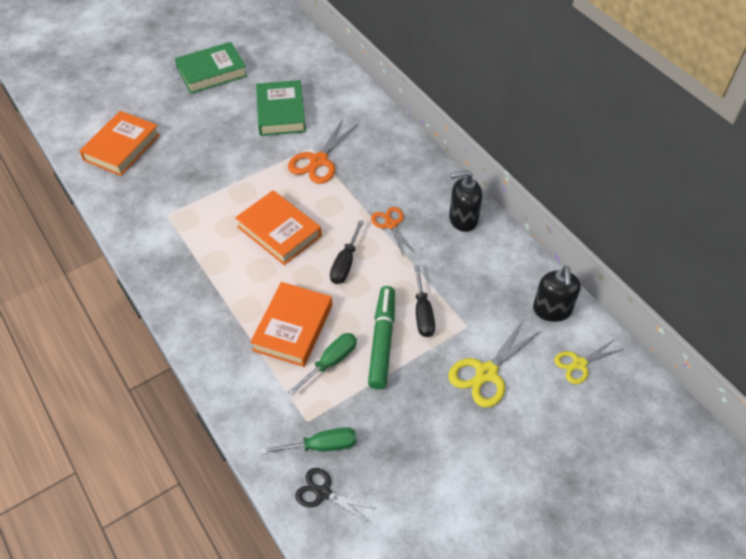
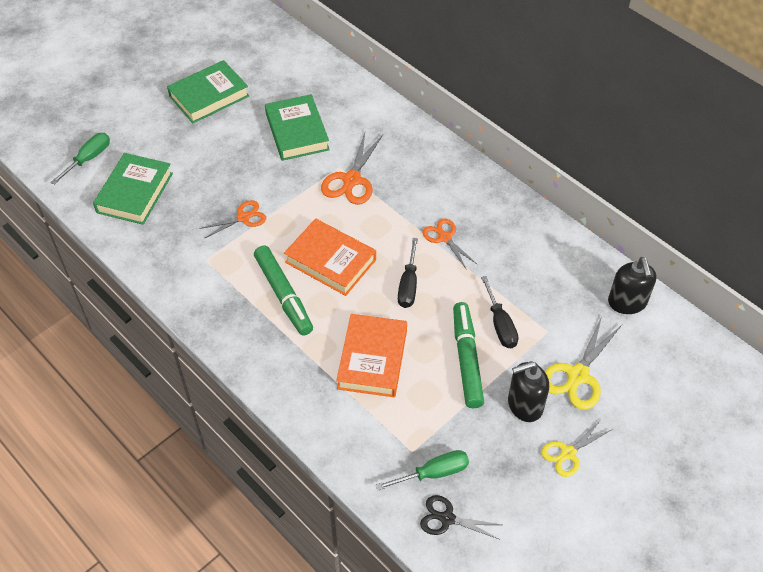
camera: 10 degrees left, 0 degrees up
orange book [80,111,160,176] -> green book [93,153,173,225]
green screwdriver [288,333,357,396] -> green screwdriver moved to [50,133,110,185]
black soap dispenser [449,170,482,232] -> black soap dispenser moved to [508,361,549,422]
yellow scissors [554,339,624,384] -> yellow scissors moved to [541,421,611,477]
none -> orange scissors [199,200,266,239]
none -> green marker [254,246,313,335]

